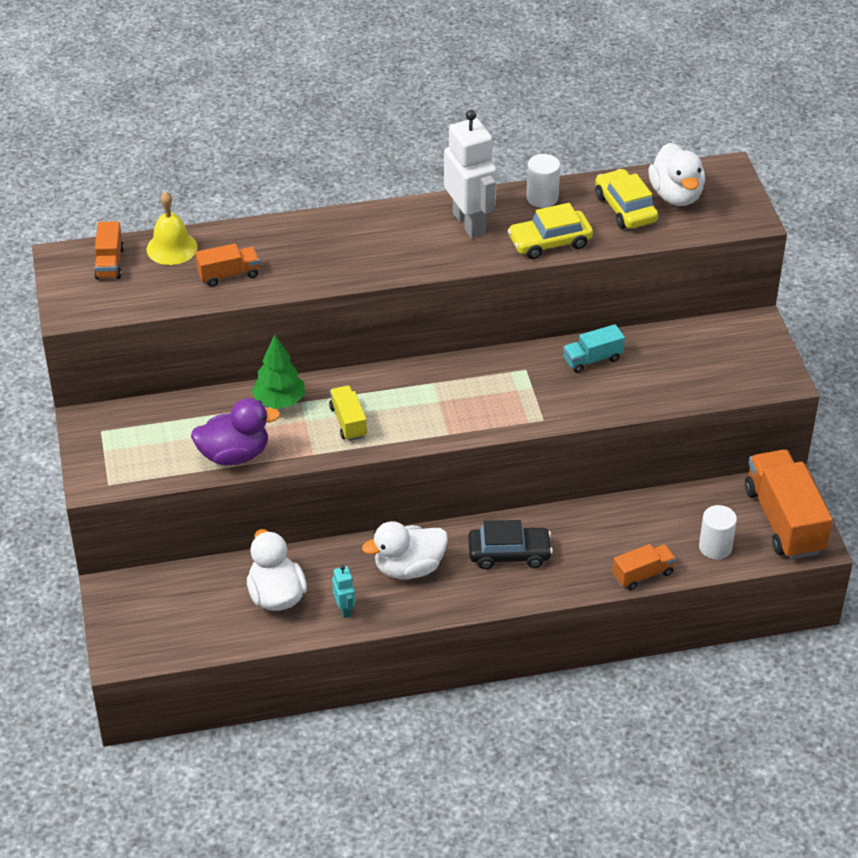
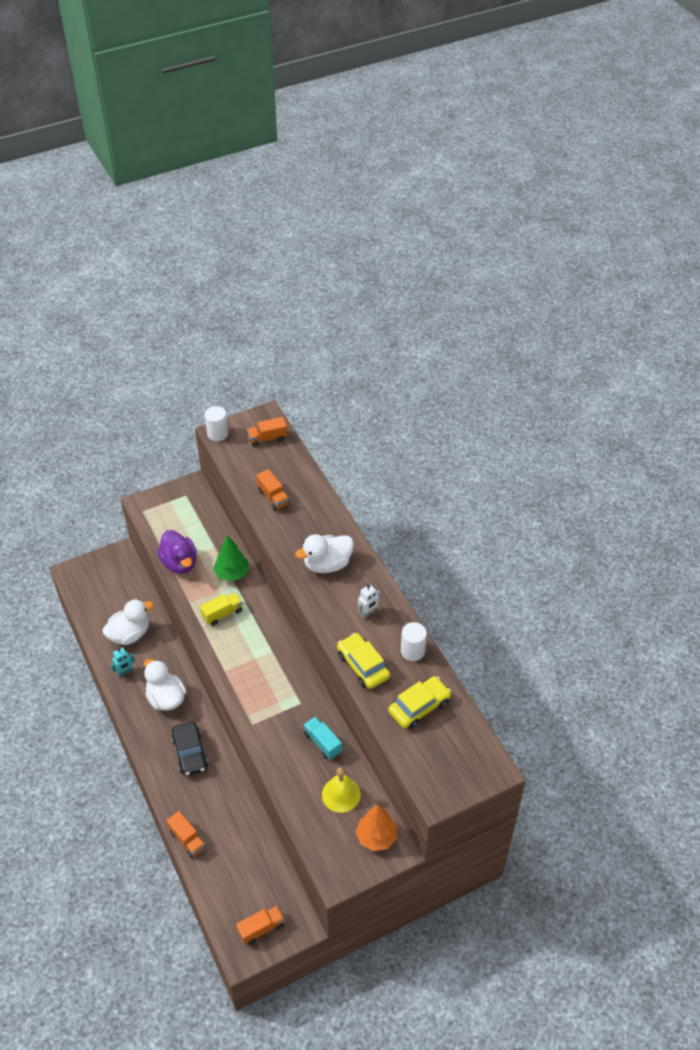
camera: 75 degrees right, 5 degrees up
yellow bell [147,191,198,265] -> yellow bell moved to [322,767,361,813]
white robot [444,110,497,238] -> white robot [358,584,380,618], size x0.46
white duck [649,143,705,206] -> white duck moved to [295,534,354,573]
white cylinder [699,505,737,559] -> white cylinder moved to [205,406,228,441]
orange truck [745,449,833,559] -> orange truck [236,906,285,945], size x0.51
none -> orange tree [356,805,397,851]

